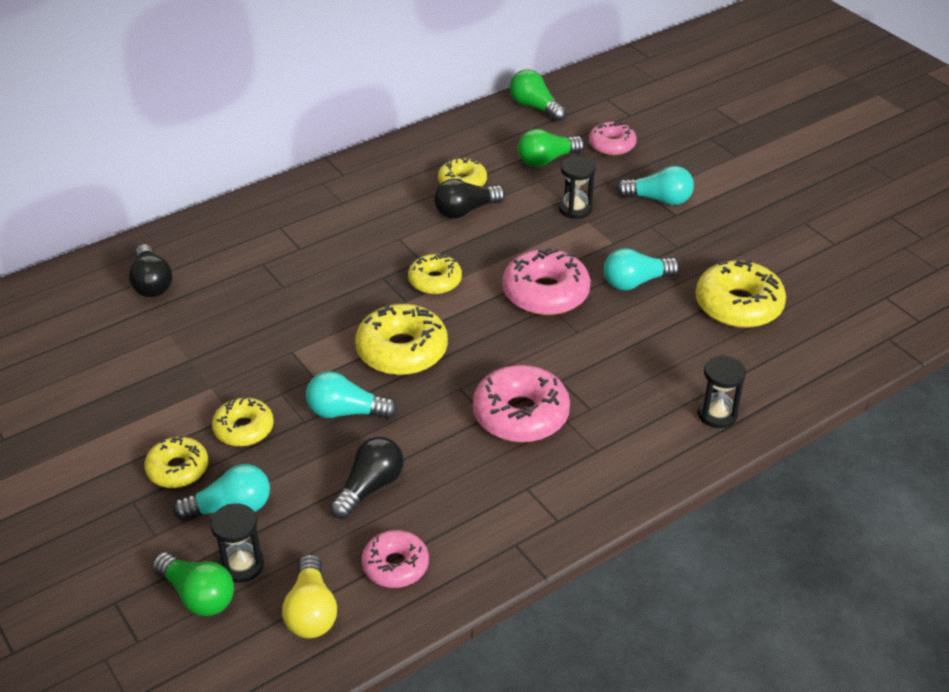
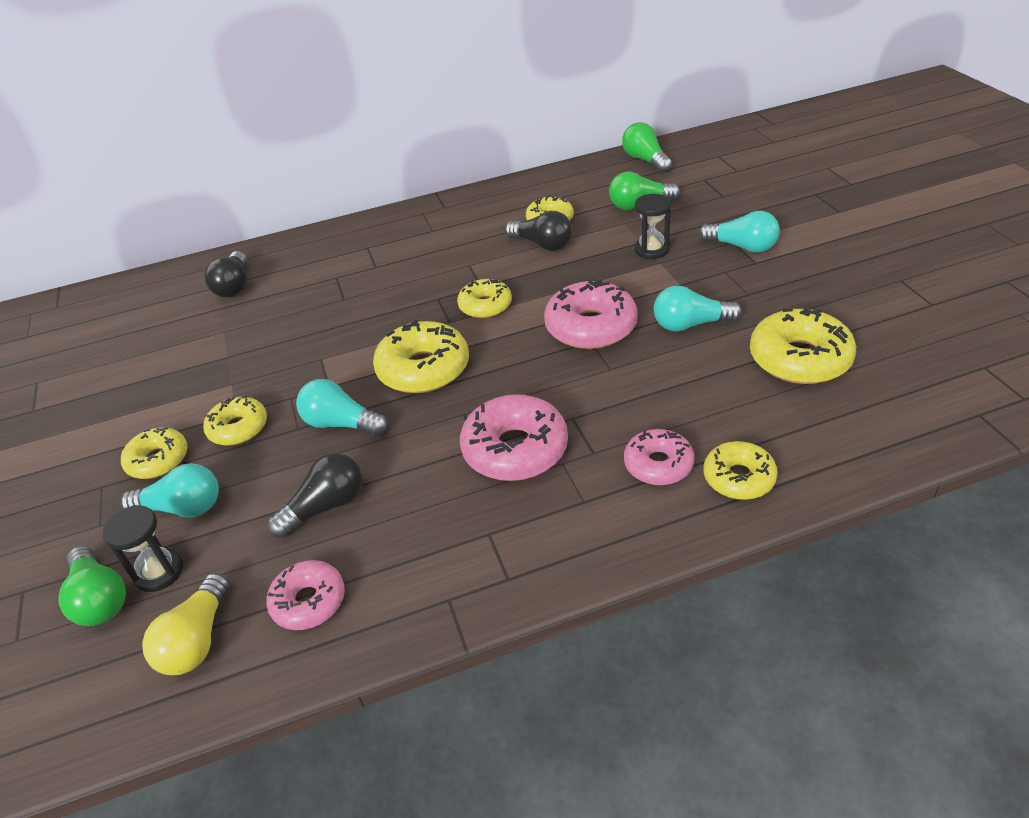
camera: 20 degrees right, 0 degrees up
black light bulb [434,179,505,219] -> black light bulb turned 135 degrees counterclockwise [505,211,572,251]
pink donut [589,122,637,156] -> pink donut moved to [624,429,694,485]
black hourglass [697,355,746,428] -> yellow donut [704,441,778,500]

